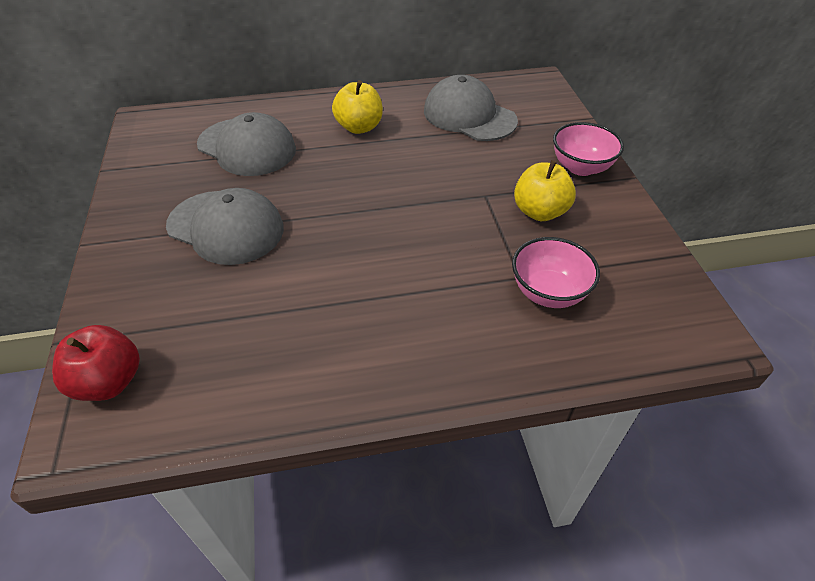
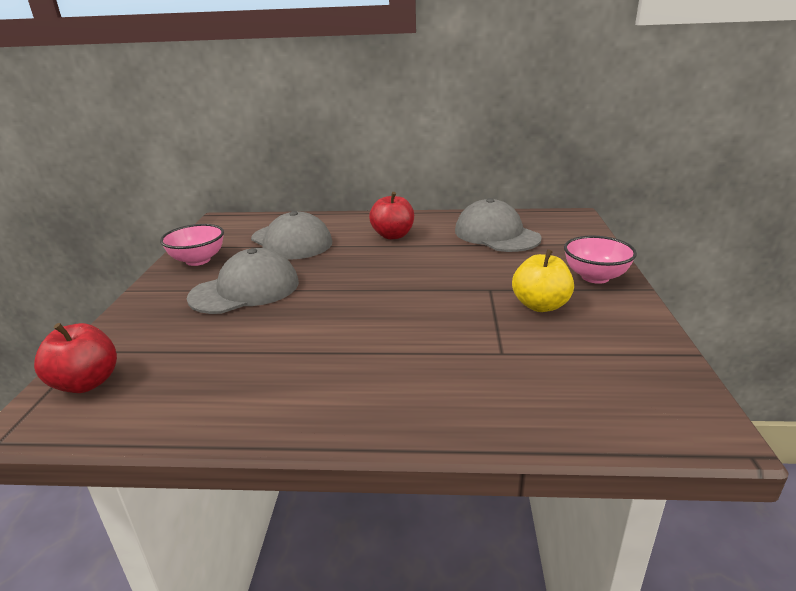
camera: 15 degrees right, 20 degrees down
grey cap [166,188,284,265] -> grey cap turned 75 degrees counterclockwise [187,248,299,314]
yellow apple [332,80,383,134] -> red apple [369,192,414,240]
pink bowl [512,237,600,308] -> pink bowl moved to [160,224,224,266]

